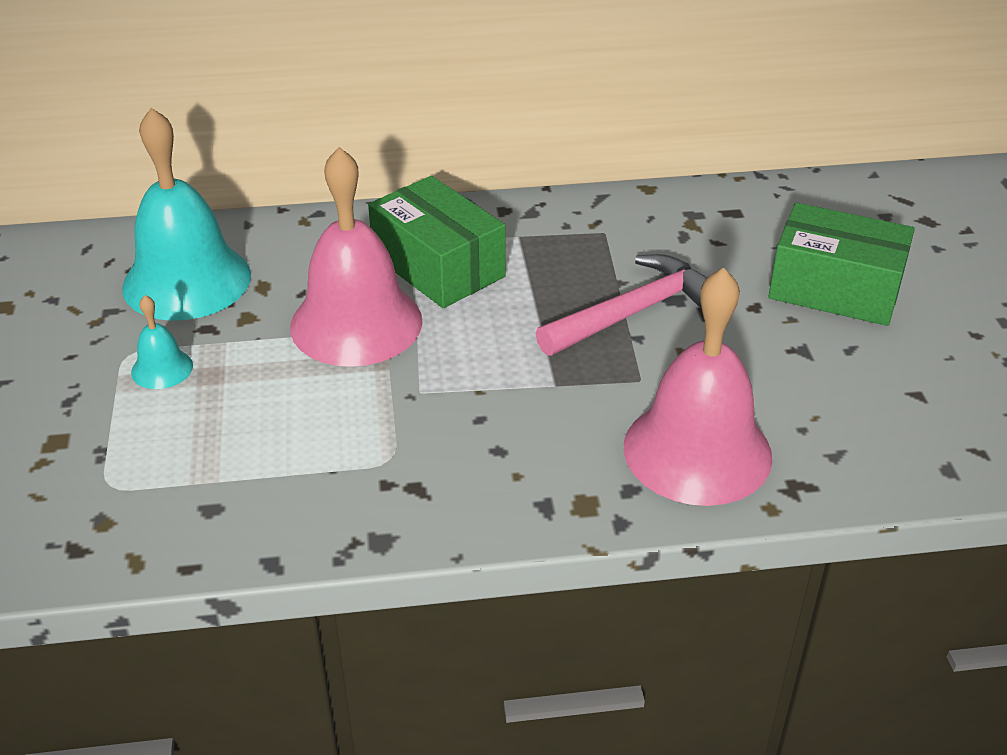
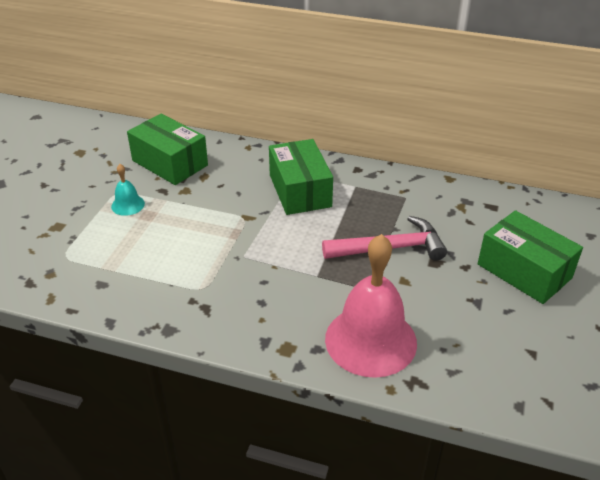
camera: 25 degrees right, 0 degrees up
turquoise bell [122,108,251,321] -> green box [127,114,208,185]
pink bell [290,147,423,367] -> none

